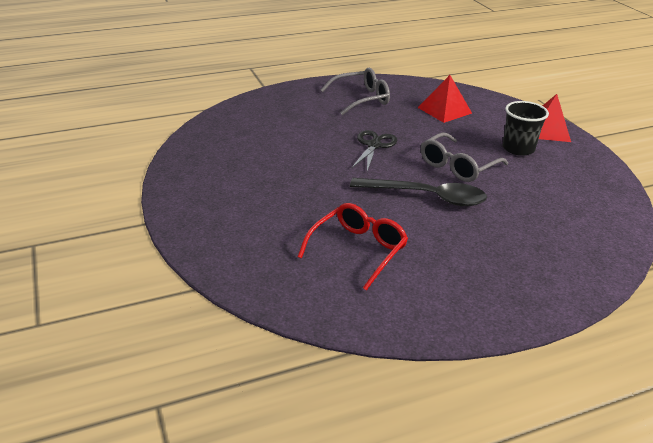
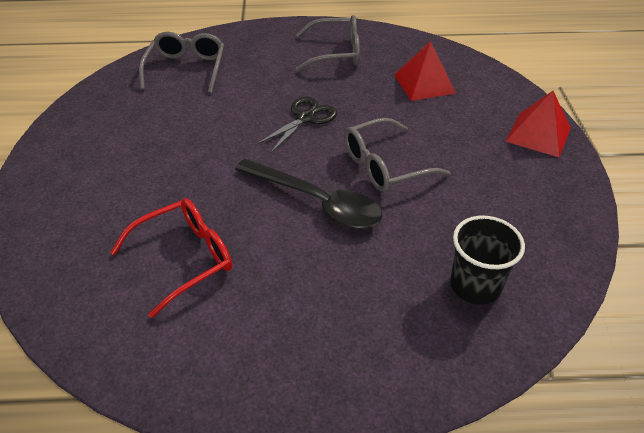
camera: 20 degrees right, 10 degrees up
black cup [503,101,549,156] -> black cup moved to [450,216,525,305]
none -> grey glasses [139,32,224,93]

